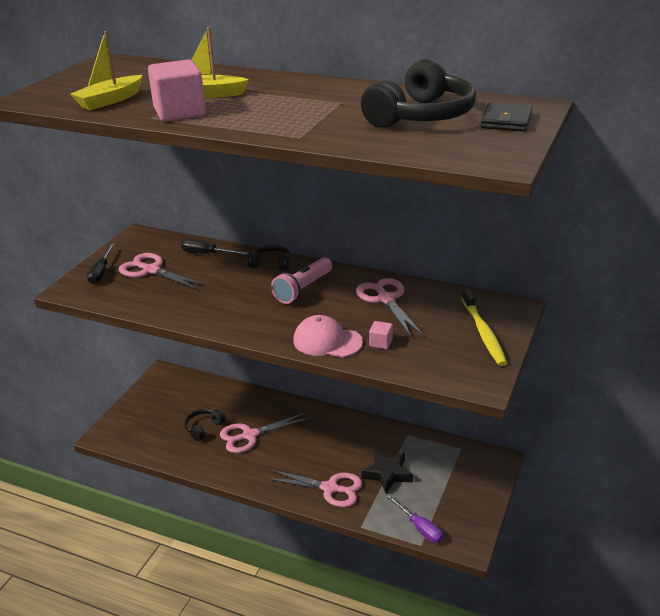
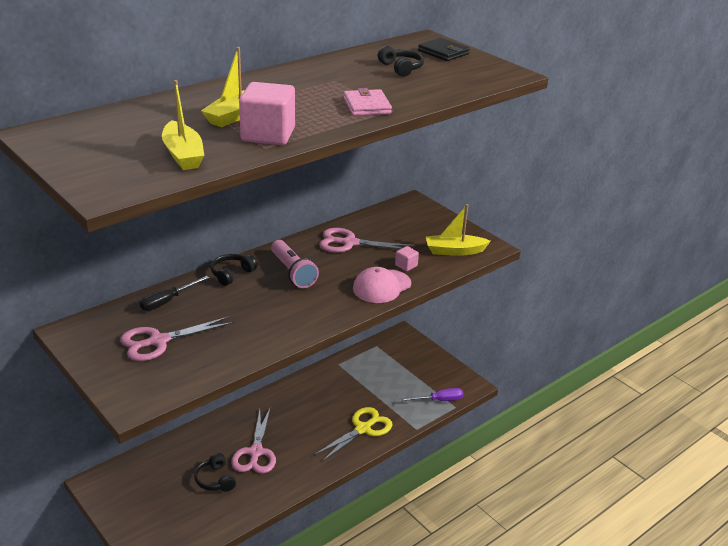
camera: 65 degrees left, 0 degrees up
black screwdriver [87,244,115,284] -> none
pink scissors [266,469,362,507] -> yellow scissors [314,407,392,462]
black headphones [361,59,476,128] -> black headphones [378,46,424,76], size x0.51
black star [362,451,413,493] -> none
yellow toothbrush [462,289,507,366] -> none
none -> pink wallet [344,88,392,116]
none -> yellow boat [425,204,491,256]

